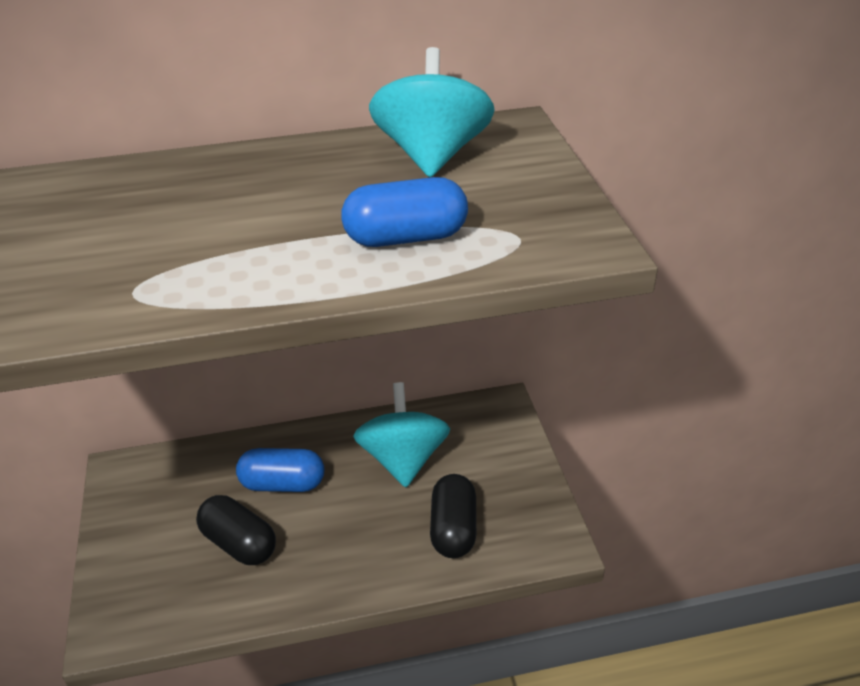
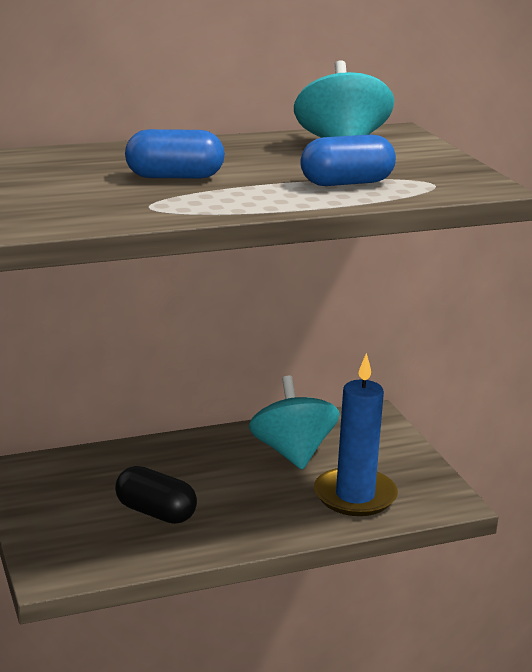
camera: 10 degrees left, 15 degrees down
blue capsule [236,448,324,492] -> blue capsule moved to [125,129,225,178]
black capsule [430,474,476,558] -> blue candle [314,353,398,516]

